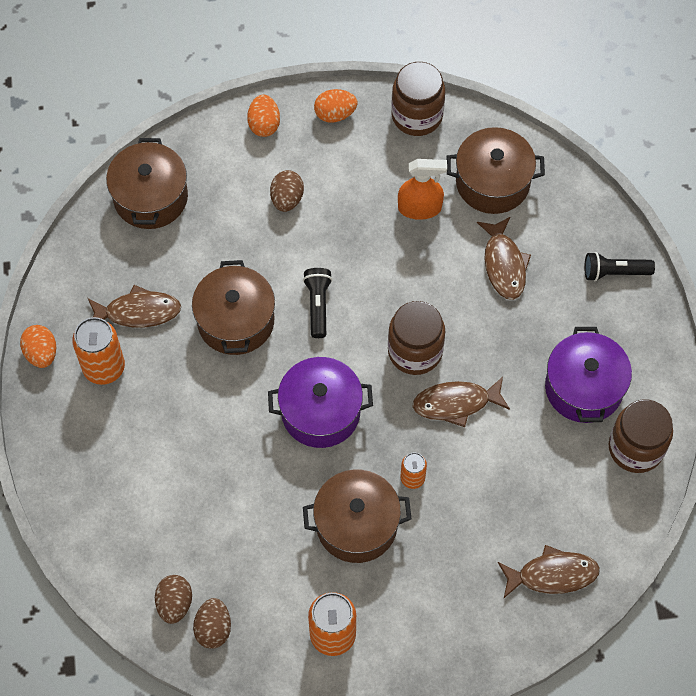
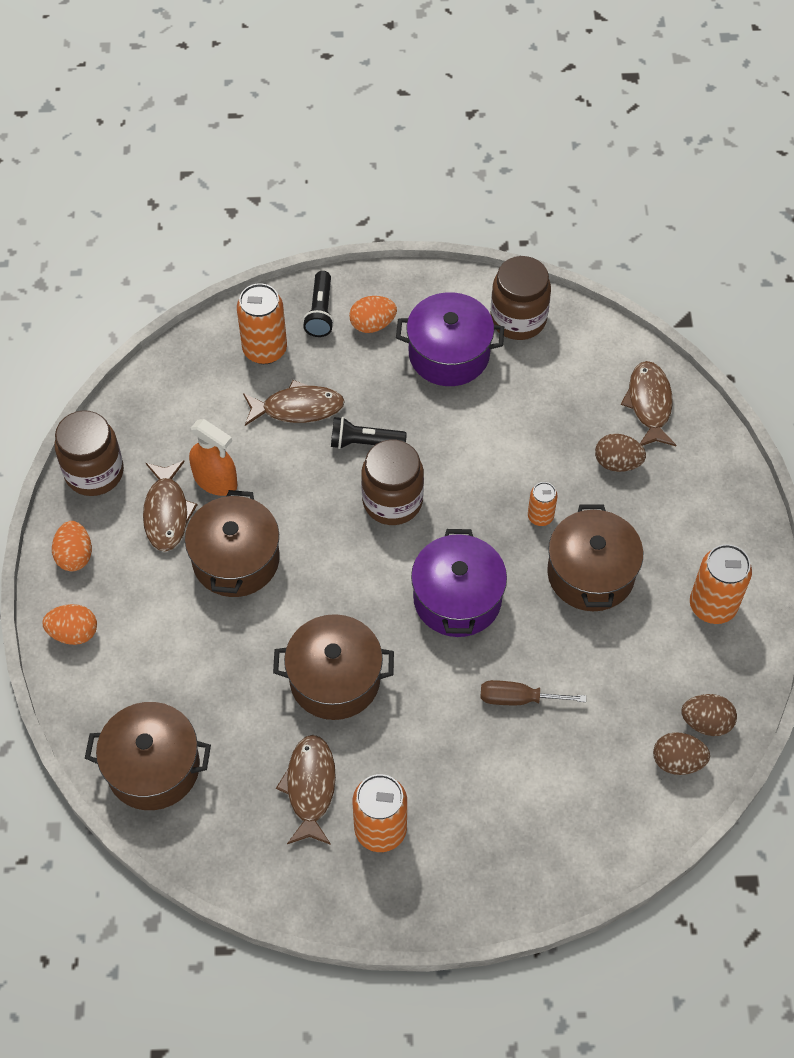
camera: 85 degrees left, 5 degrees down
orange egg [20,325,56,368] -> orange egg moved to [349,296,397,333]
brown egg [270,170,304,212] -> brown egg moved to [595,434,646,472]
black flashlight [303,268,332,338] -> black flashlight moved to [331,417,407,449]
orange spray bottle [398,159,447,220] -> orange spray bottle turned 120 degrees clockwise [189,419,238,496]
brown fish [412,377,510,427] -> brown fish moved to [143,461,198,552]
brown pot [447,127,545,214] -> brown pot moved to [185,490,280,597]
none -> orange can [237,283,287,364]
none -> brown screwdriver [480,680,586,705]

